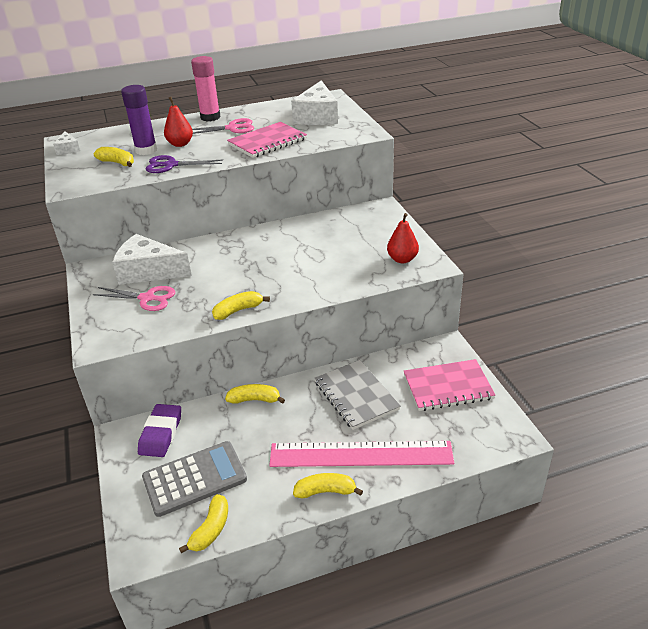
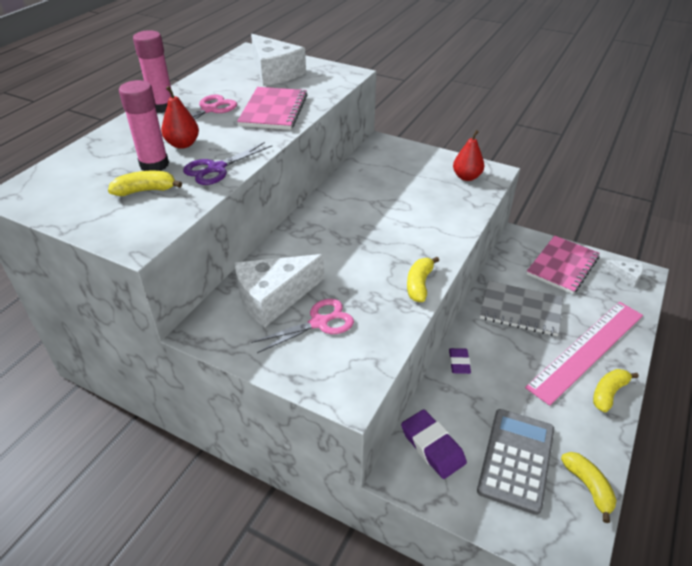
camera: 45 degrees left, 5 degrees up
white cheese [53,131,80,155] -> white cheese moved to [604,260,643,287]
purple glue stick [121,85,157,155] -> pink glue stick [119,80,169,171]
yellow banana [225,384,285,404] -> purple eraser [449,348,471,374]

